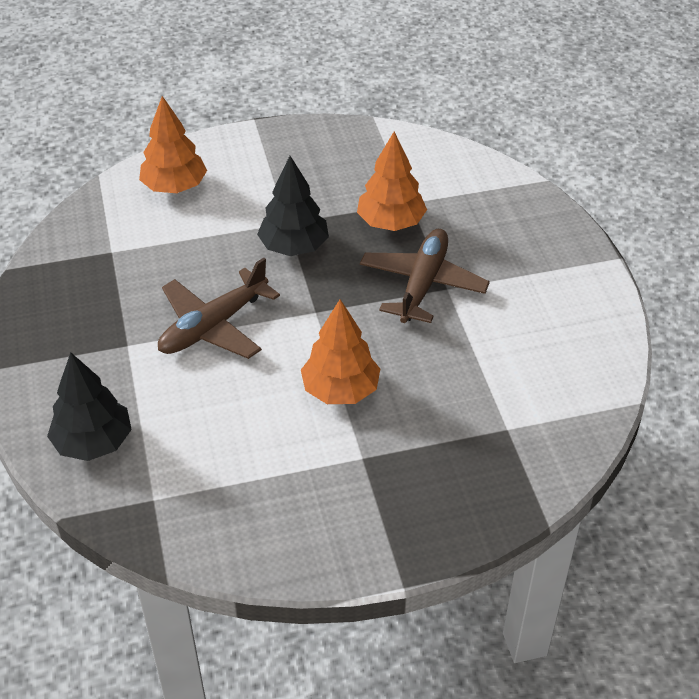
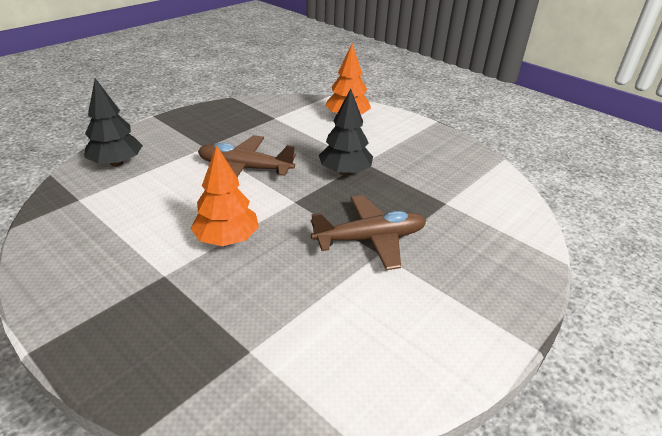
camera: 55 degrees right, 10 degrees down
orange tree [357,131,427,231] -> none

